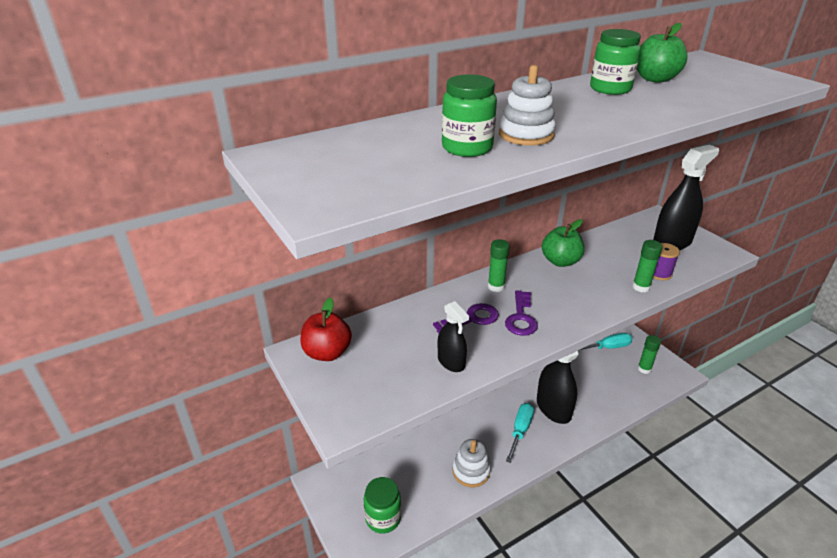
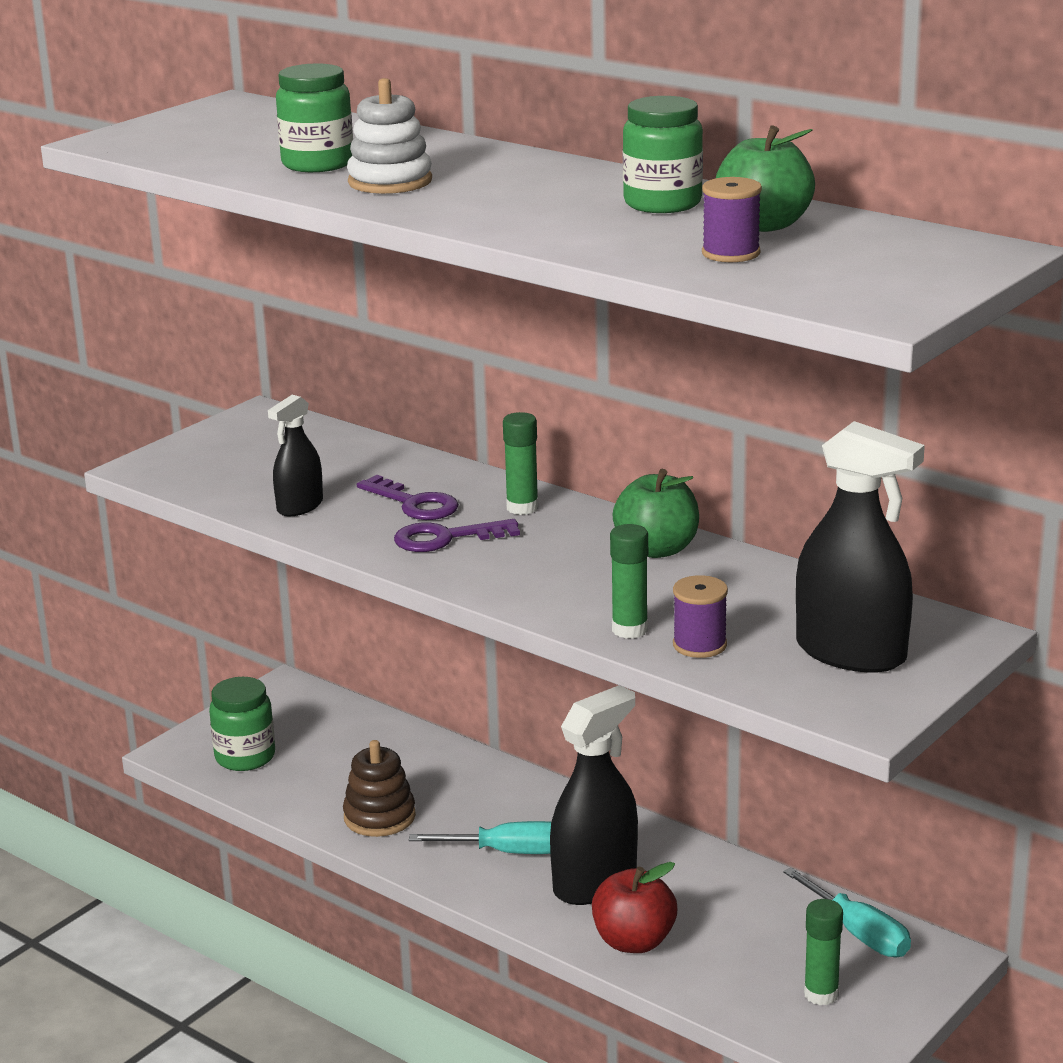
camera: 70 degrees right, 10 degrees down
red apple [300,297,352,361] -> red apple moved to [592,862,677,953]
white stacking toy [453,439,491,487] -> brown stacking toy [343,740,416,837]
none -> purple spool [702,177,762,262]

